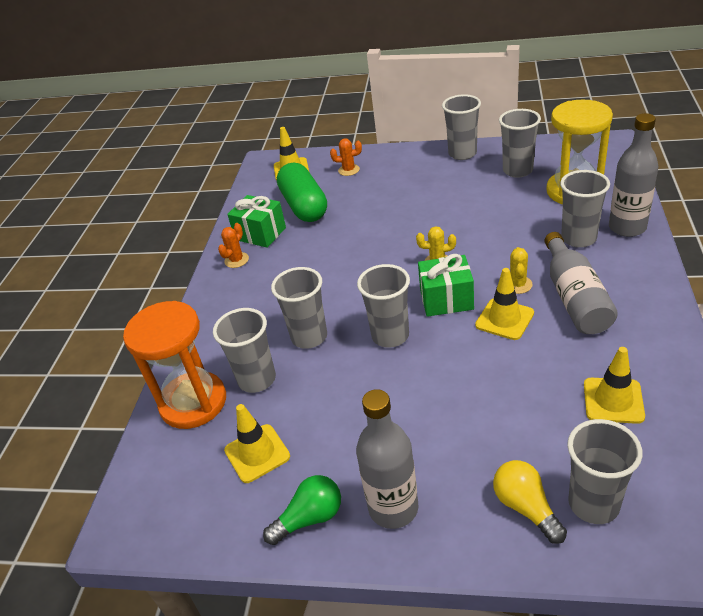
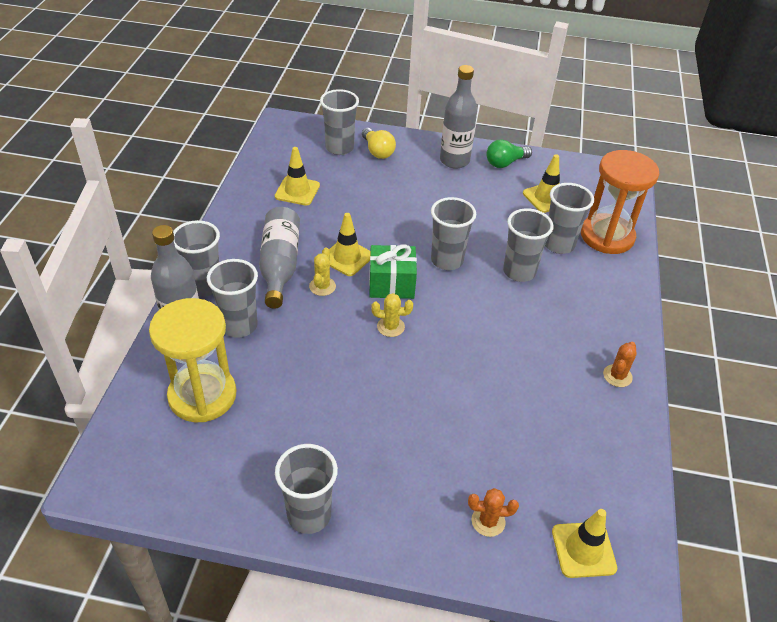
camera: 175 degrees right, 5 degrees up
green gift [227,195,286,248] -> none
green capsule [277,163,327,222] -> none
grey cup [499,109,541,178] -> grey cup moved to [173,220,220,297]

